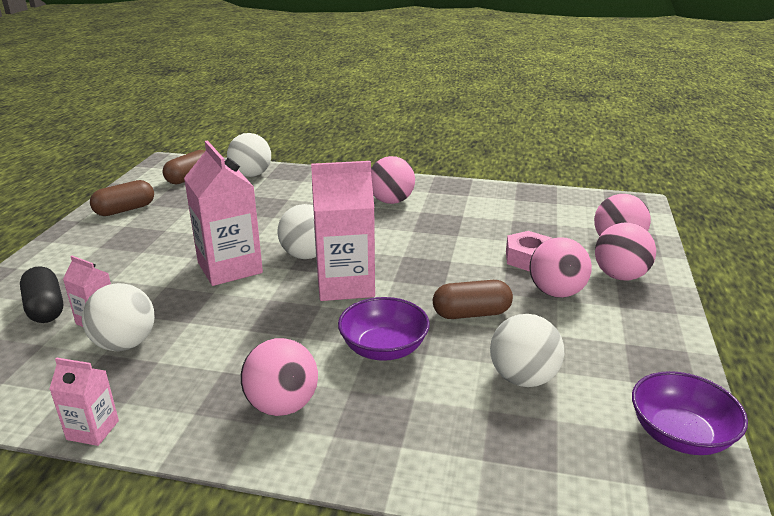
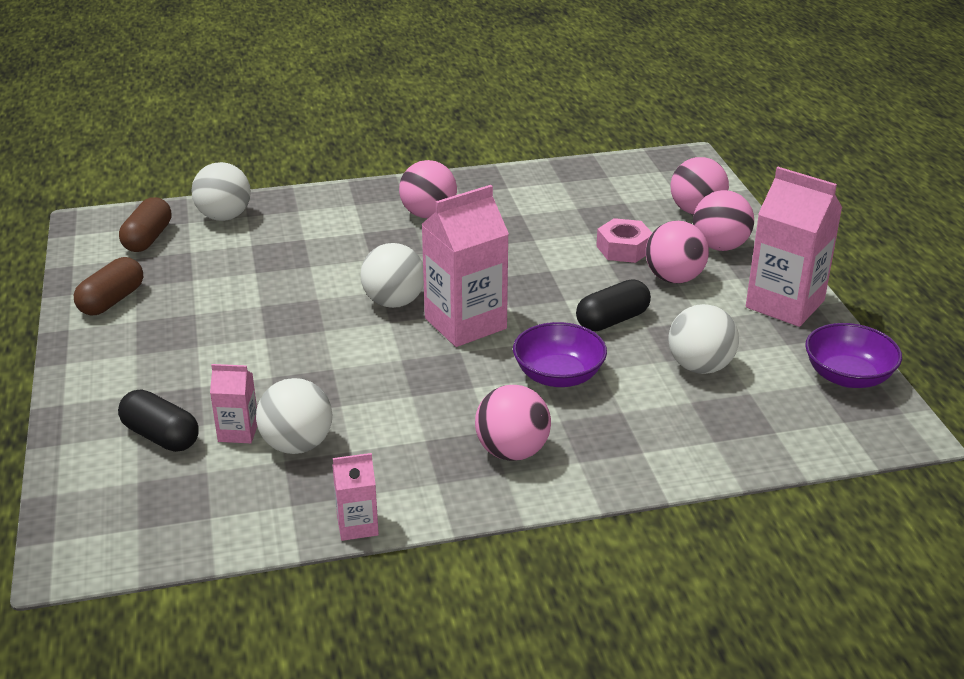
camera: 25 degrees left, 5 degrees up
pink carton [184,141,263,286] -> pink carton moved to [746,167,842,327]
brown capsule [433,280,513,319] -> black capsule [576,280,651,331]

